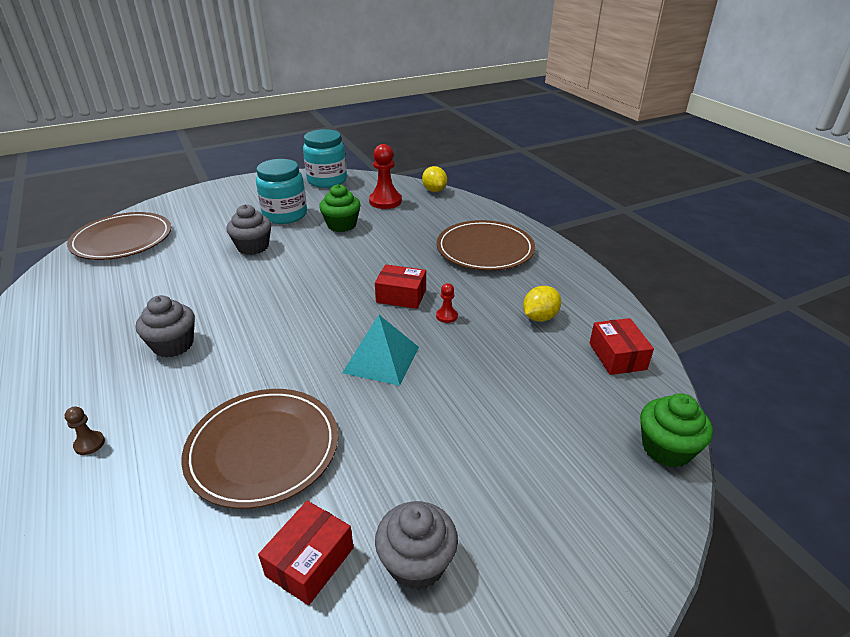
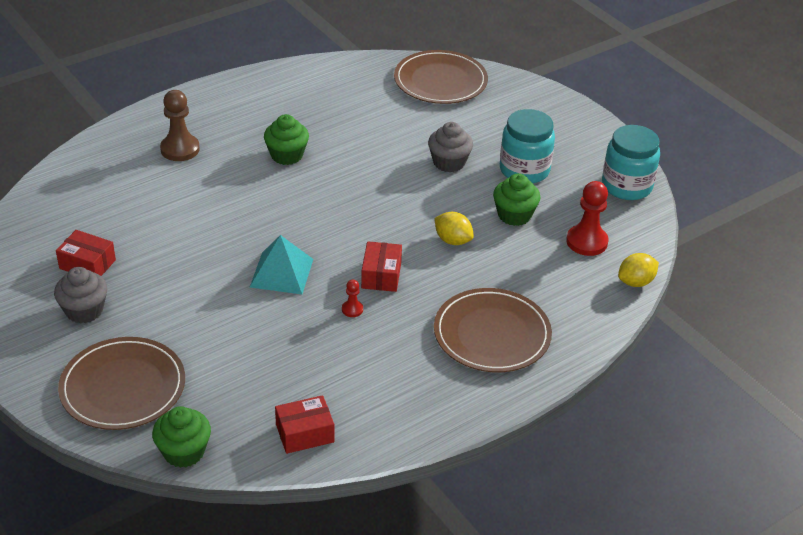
camera: 80 degrees right, 5 degrees up
brown pawn [65,407,105,455] -> brown pawn [160,90,200,161], size x2.05
grey cupcake [136,295,195,358] -> green cupcake [264,114,309,165]
brown plate [181,389,338,509] -> brown plate moved to [58,337,185,430]
yellow lemon [523,286,561,322] -> yellow lemon moved to [434,212,474,245]

